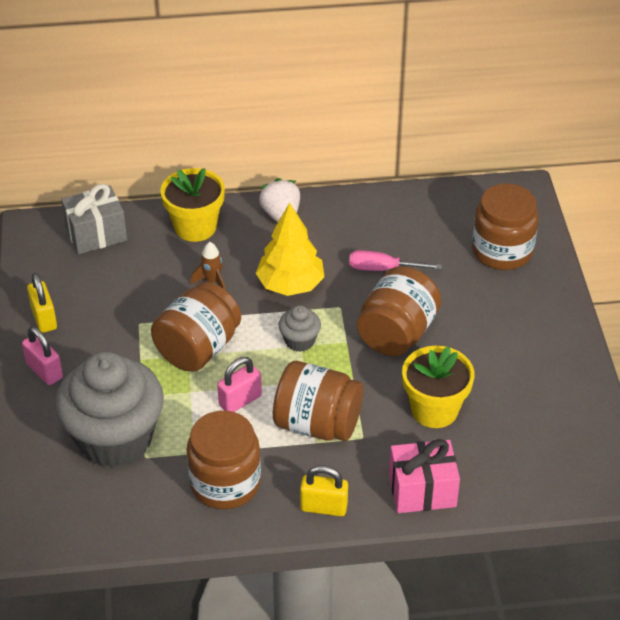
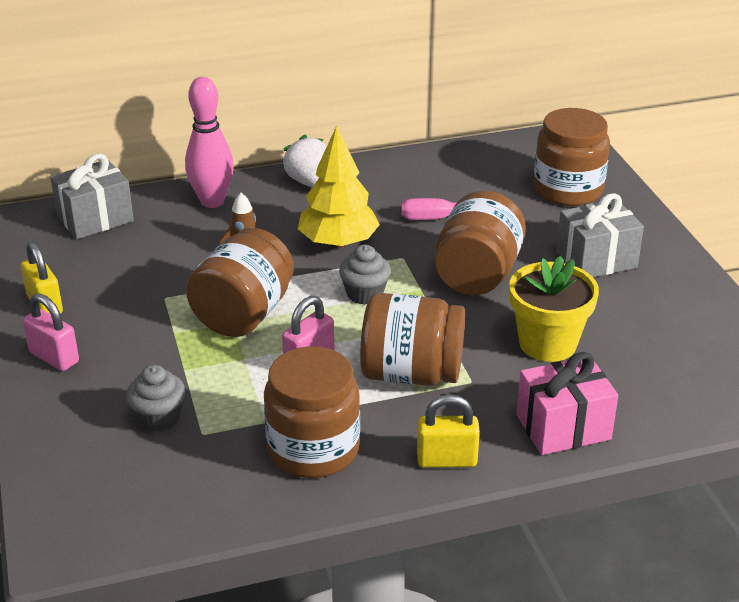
camera: 10 degrees left, 10 degrees down
grey cupcake [55,351,164,468] -> grey cupcake [126,365,186,432], size x0.43
yellow flower pot [160,168,225,242] -> pink bowling pin [185,77,234,208]
none -> grey gift [556,193,644,277]

